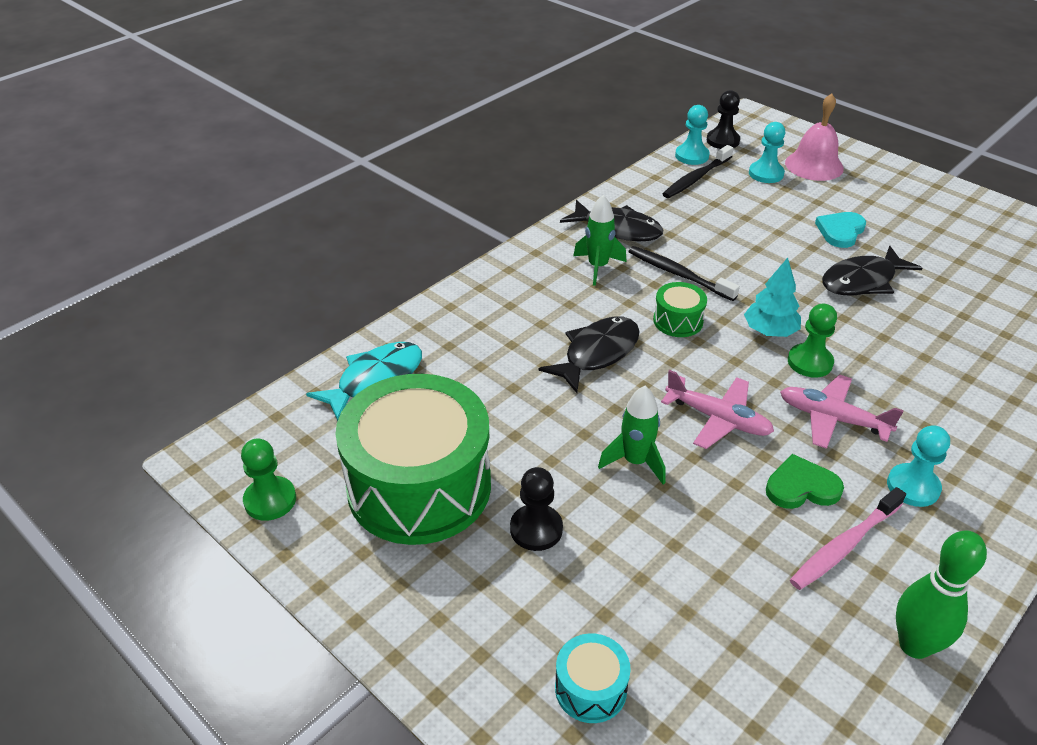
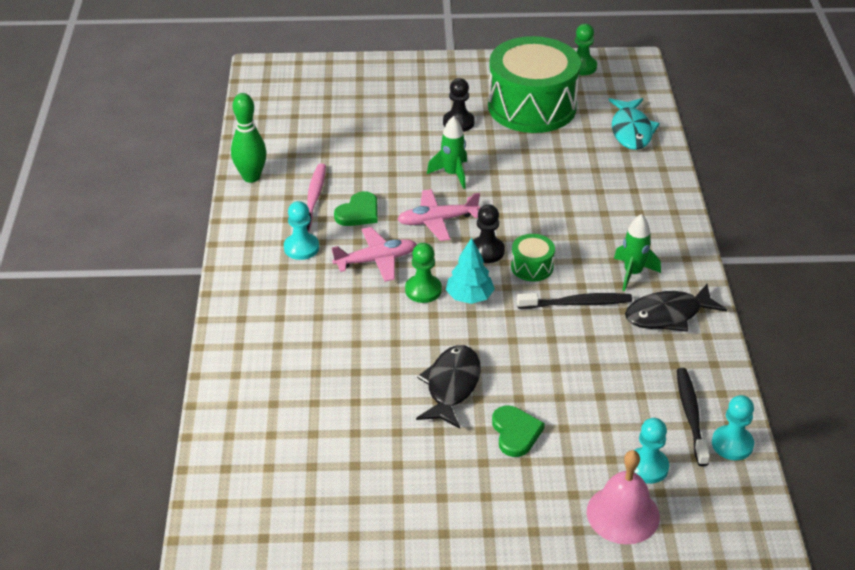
camera: 135 degrees right, 0 degrees up
black fish [538,317,640,393] -> none
turquoise drum [555,633,631,723] -> none
black pawn [707,90,740,149] -> black pawn moved to [473,204,505,263]
turquoise heart [815,212,866,248] -> green heart [492,406,545,457]

